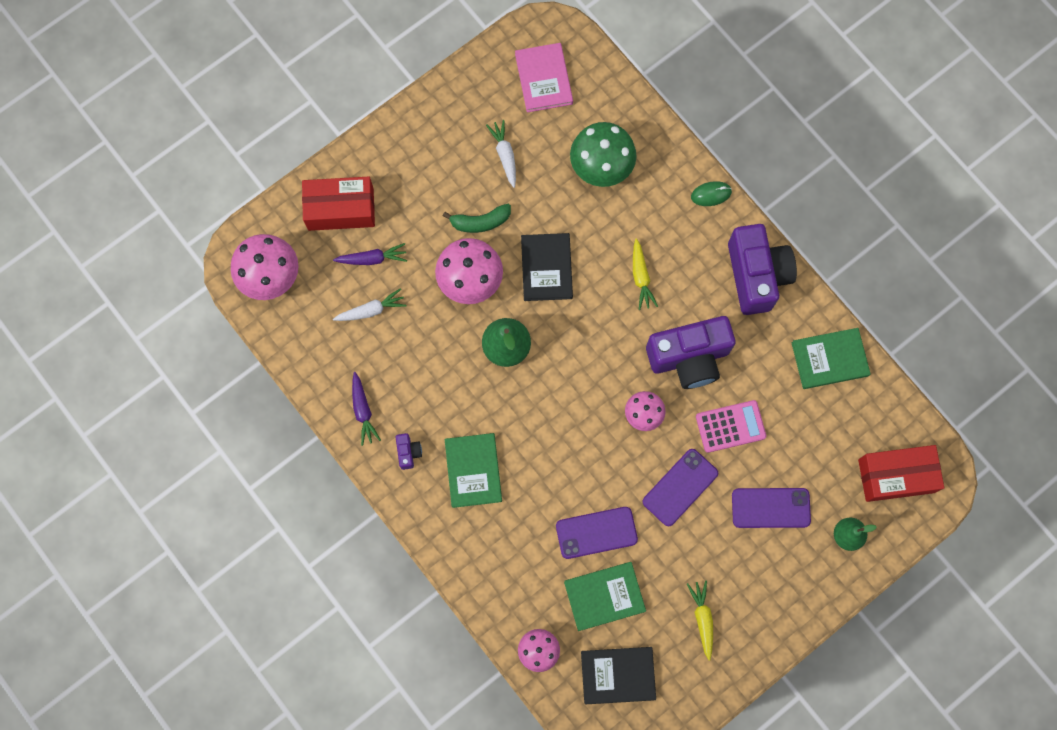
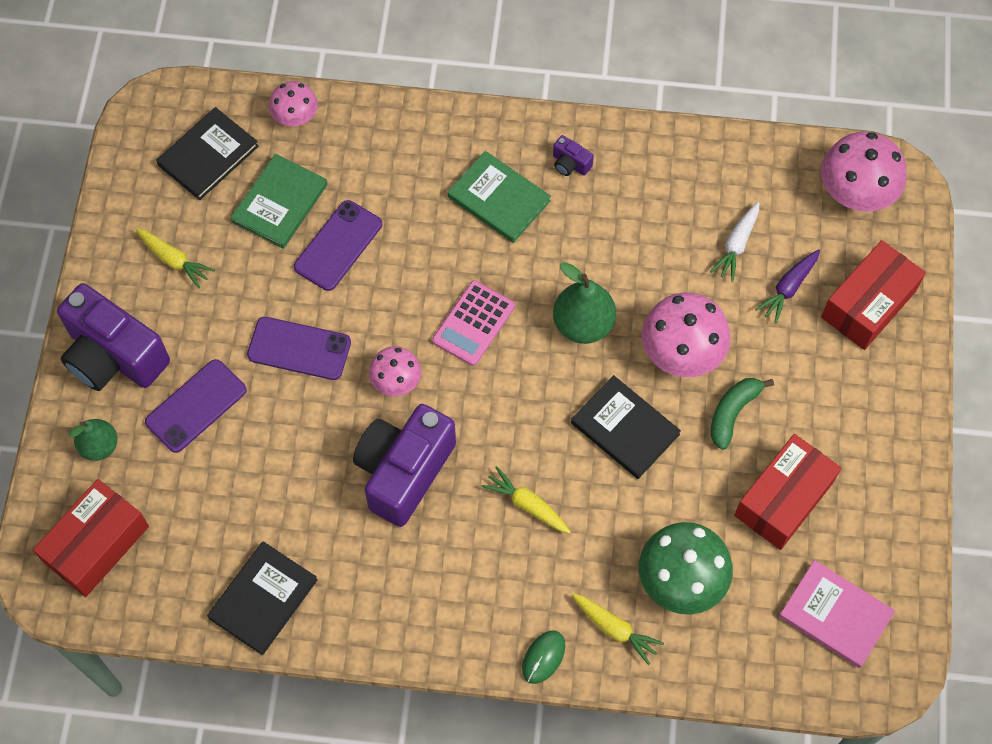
camera: 135 degrees right, 10 degrees down
purple carrot [352,372,381,446] -> none
white carrot [486,120,516,188] -> red box [734,434,841,550]
purple phone [643,449,718,526] -> purple phone turned 75 degrees counterclockwise [247,317,351,380]
pink calculator [696,400,766,453] -> pink calculator moved to [432,280,515,366]
purple camera [728,224,797,315] -> purple camera moved to [57,283,170,391]
green book [792,328,871,389] -> black book [207,541,318,655]
none -> yellow carrot [572,593,664,665]

